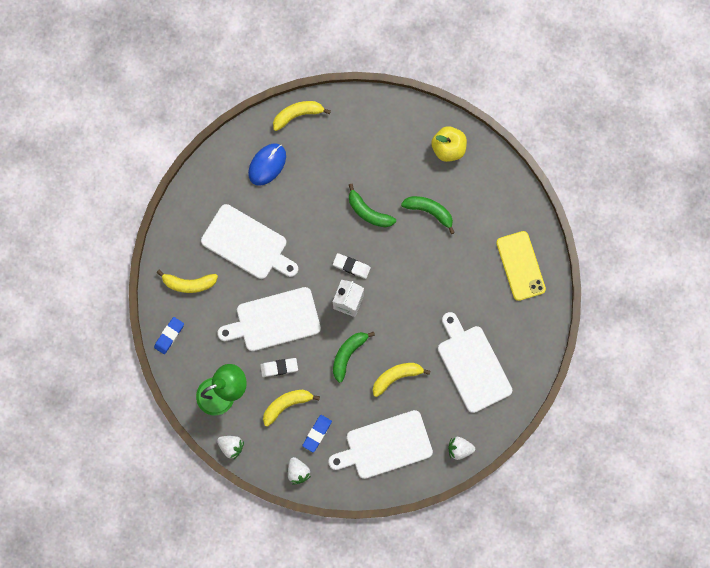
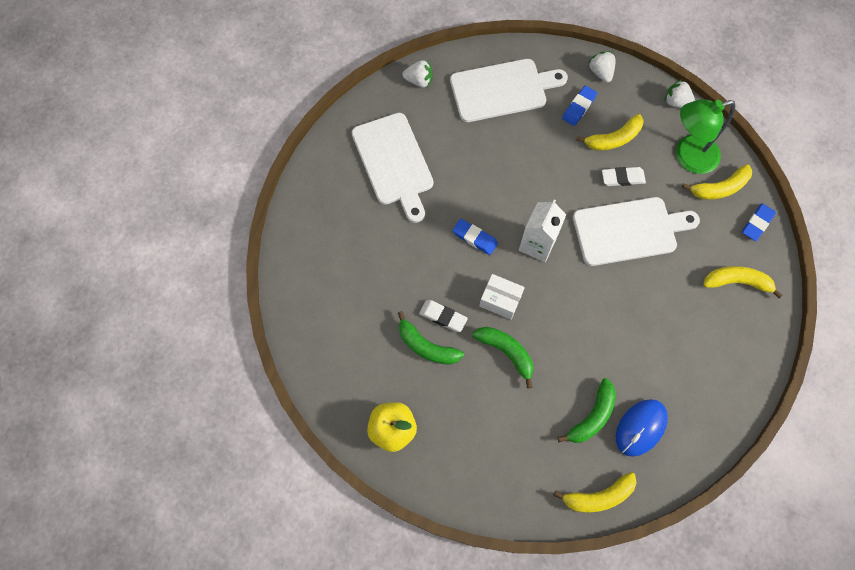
camera: 175 degrees left, 10 degrees down
white cutting board [201,204,298,279] -> none
white eraser [333,253,371,279] -> white eraser moved to [419,300,468,332]
green banana [333,332,375,383] -> green banana moved to [557,378,616,443]
yellow banana [373,363,430,397] -> yellow banana moved to [682,164,752,200]
yellow phone [496,231,546,301] -> none
none -> blue eraser [452,219,498,255]
none -> white box [479,274,525,320]

